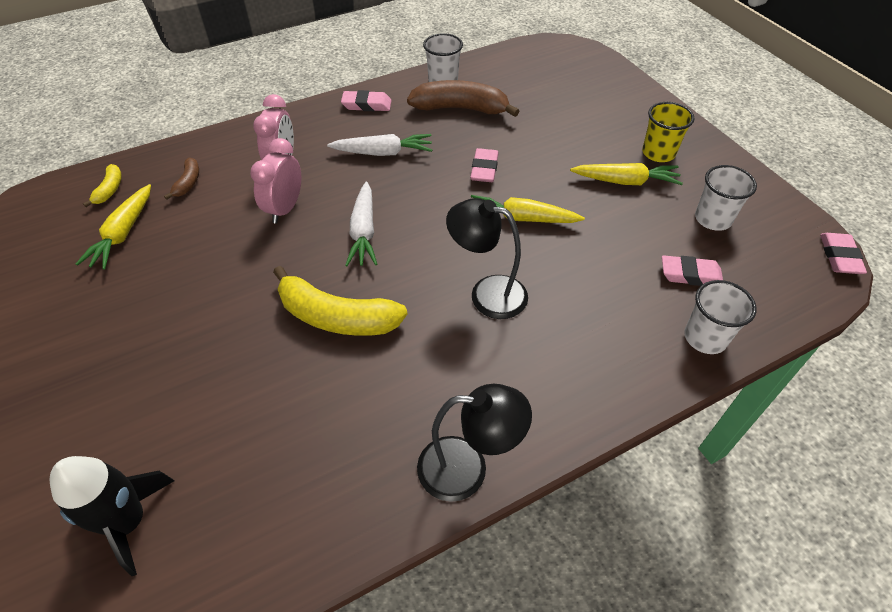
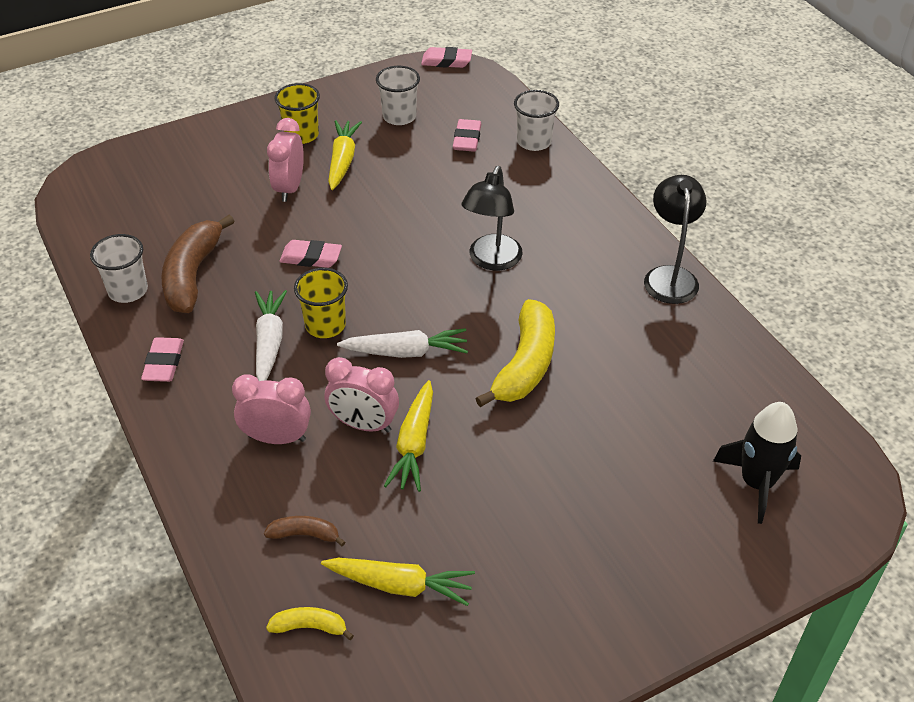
camera: 90 degrees left, 5 degrees down
yellow carrot [471,195,585,223] -> yellow carrot moved to [384,380,433,492]
none -> pink clock [267,118,304,202]
none -> yellow cup [294,268,348,338]

